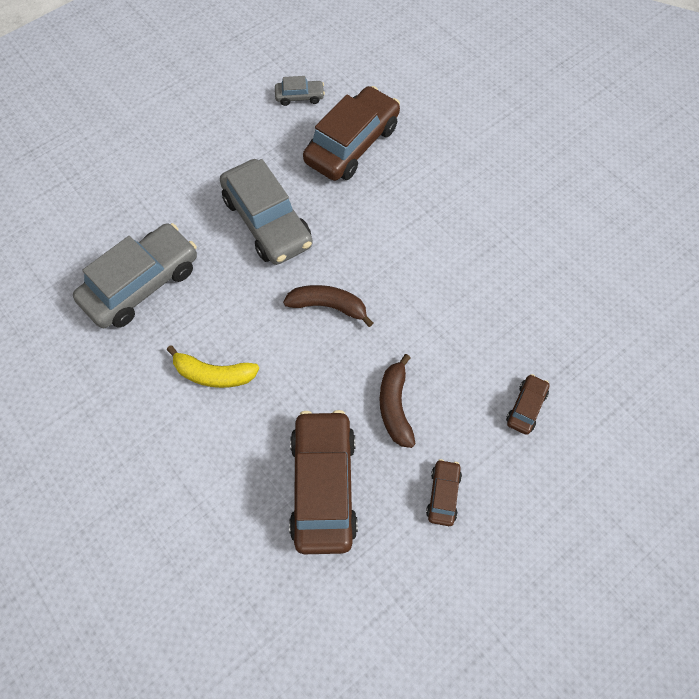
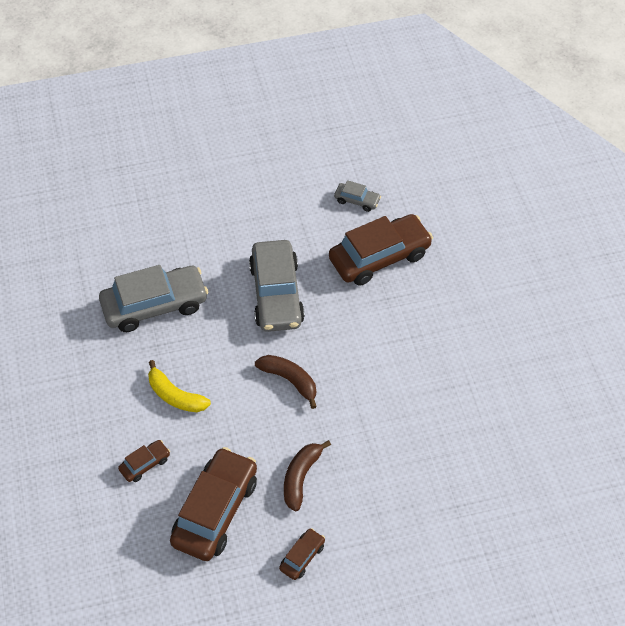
camera: 25 degrees right, 10 degrees down
brown car [506,374,549,435] -> brown car moved to [118,440,170,482]

